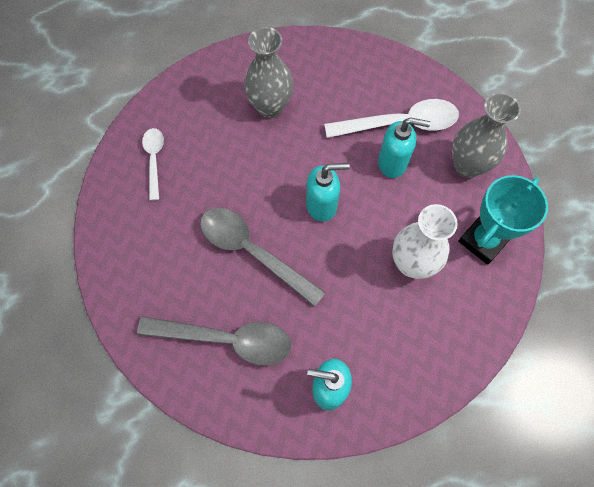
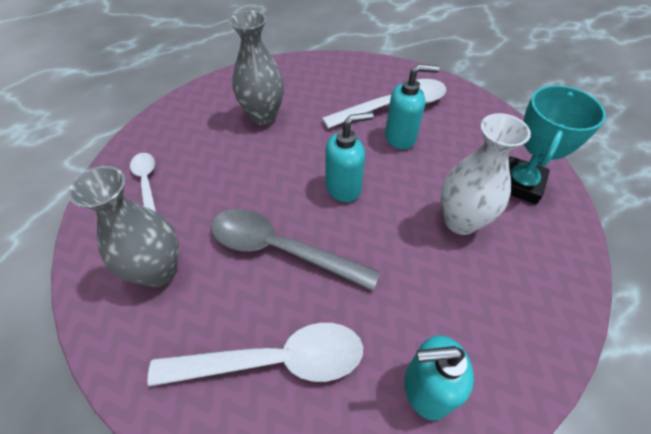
camera: 15 degrees left, 15 degrees down
grey spoon [137,316,292,366] -> white spoon [148,323,363,387]
grey vase [452,93,521,178] -> grey vase moved to [68,166,179,287]

